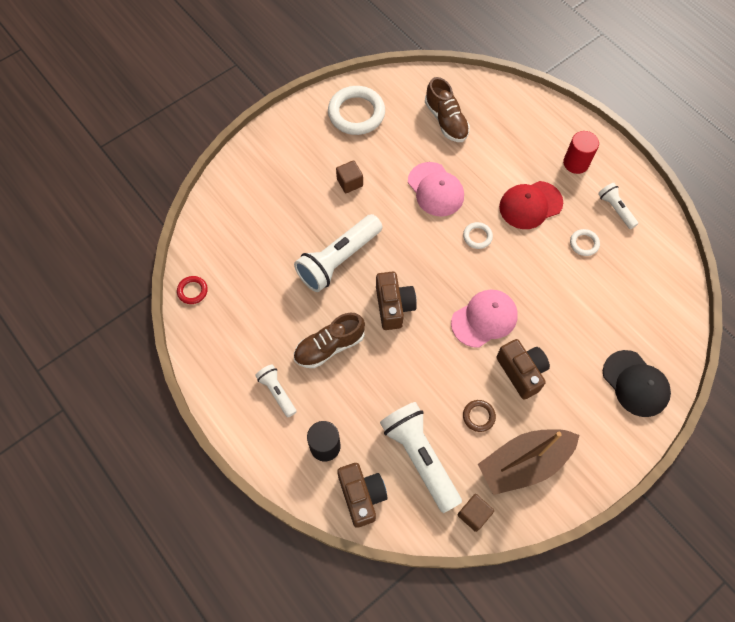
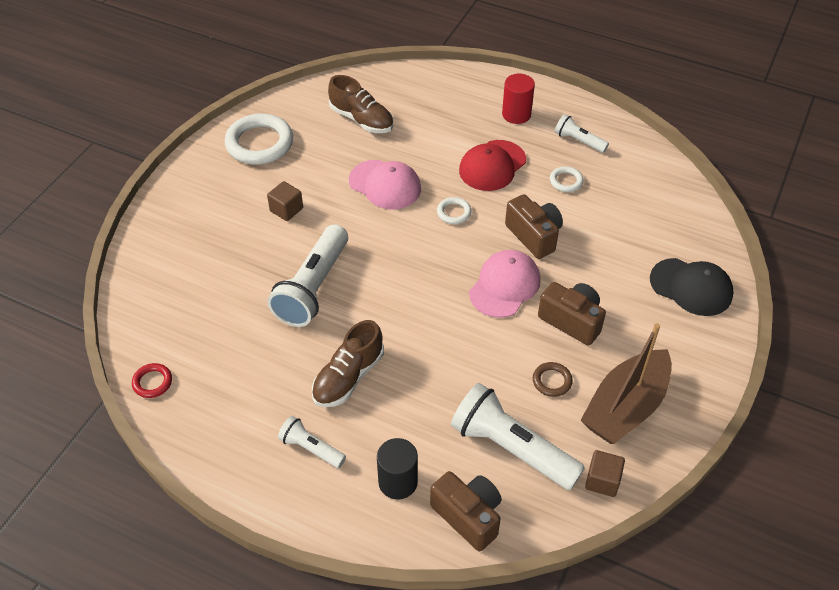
camera: 25 degrees left, 15 degrees down
brown camera [376,272,417,330] -> brown camera moved to [505,194,563,259]

